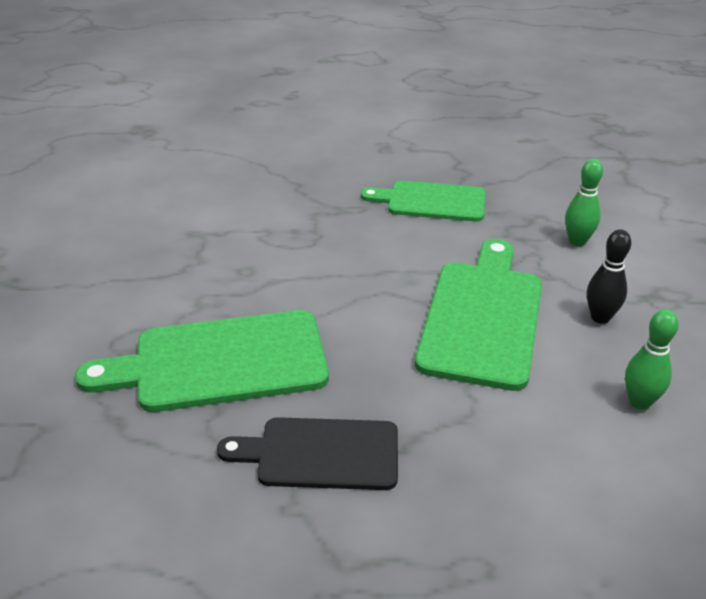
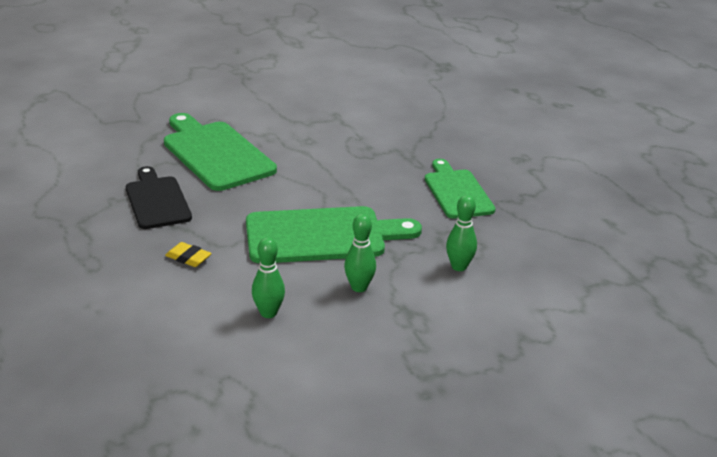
camera: 65 degrees right, 5 degrees down
black bowling pin [587,229,631,324] -> green bowling pin [344,214,376,292]
none -> yellow eraser [165,242,212,267]

